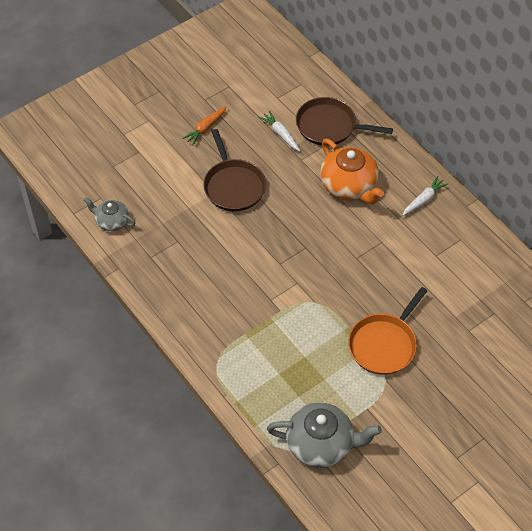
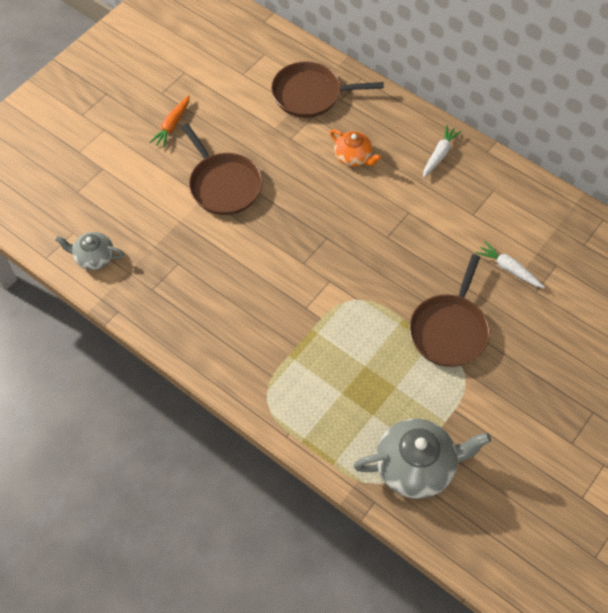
camera: 15 degrees left, 5 degrees up
white carrot [259,111,300,152] -> white carrot moved to [476,241,545,288]
orange teapot [320,139,384,204] -> orange teapot [330,129,381,167], size x0.57
orange pan [348,287,427,375] -> brown pan [409,254,490,367]

